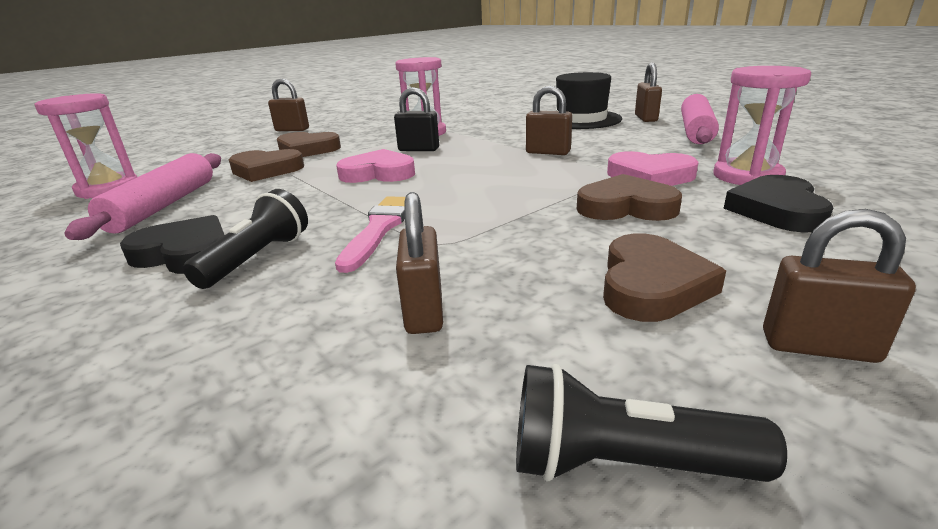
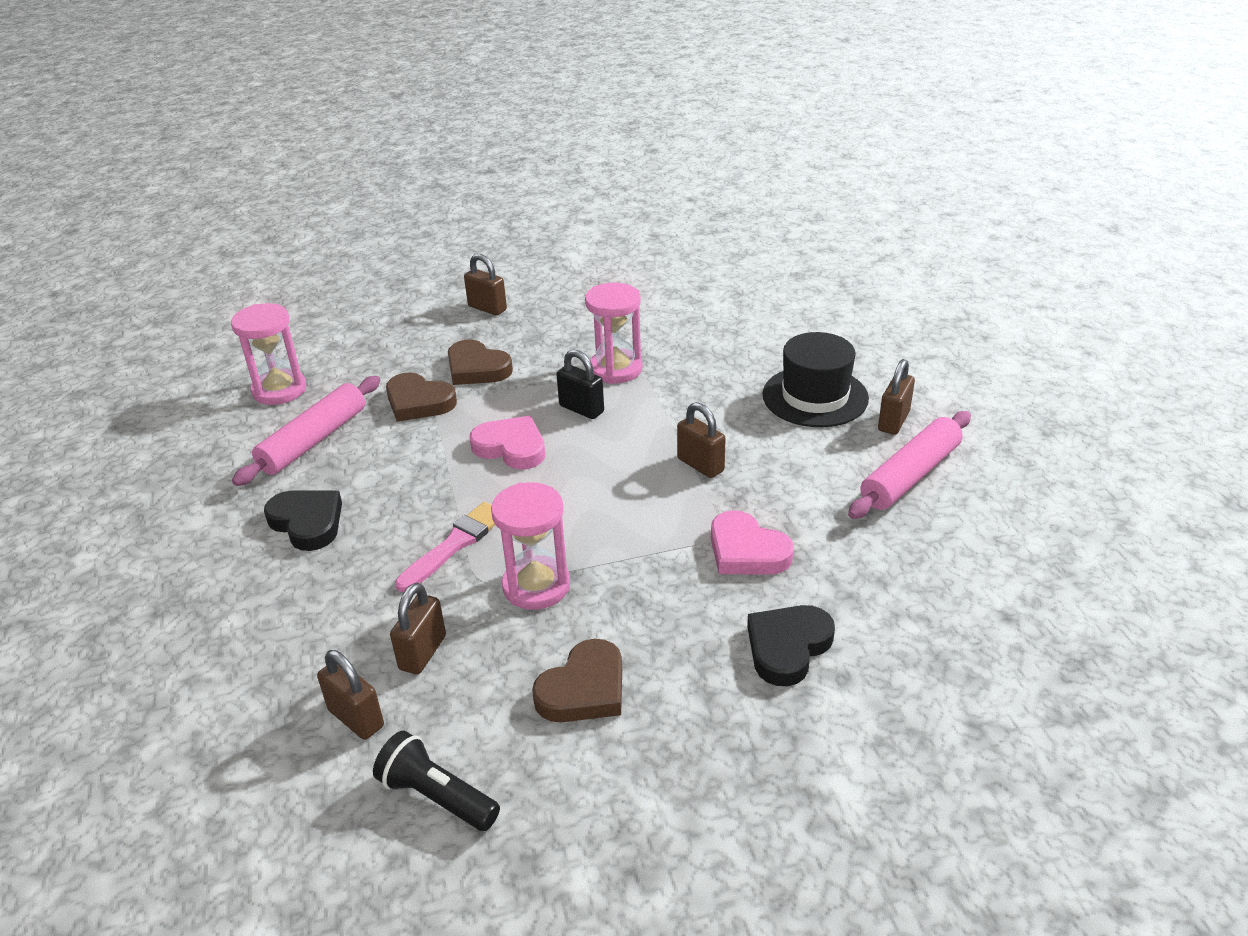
camera: 25 degrees right, 10 degrees up
black flashlight [183,189,308,289] -> none
brown heart [577,174,682,221] -> none
pink hourglass [713,66,811,185] -> pink hourglass moved to [491,482,570,610]
brown padlock [763,209,916,363] -> brown padlock moved to [317,650,384,740]

